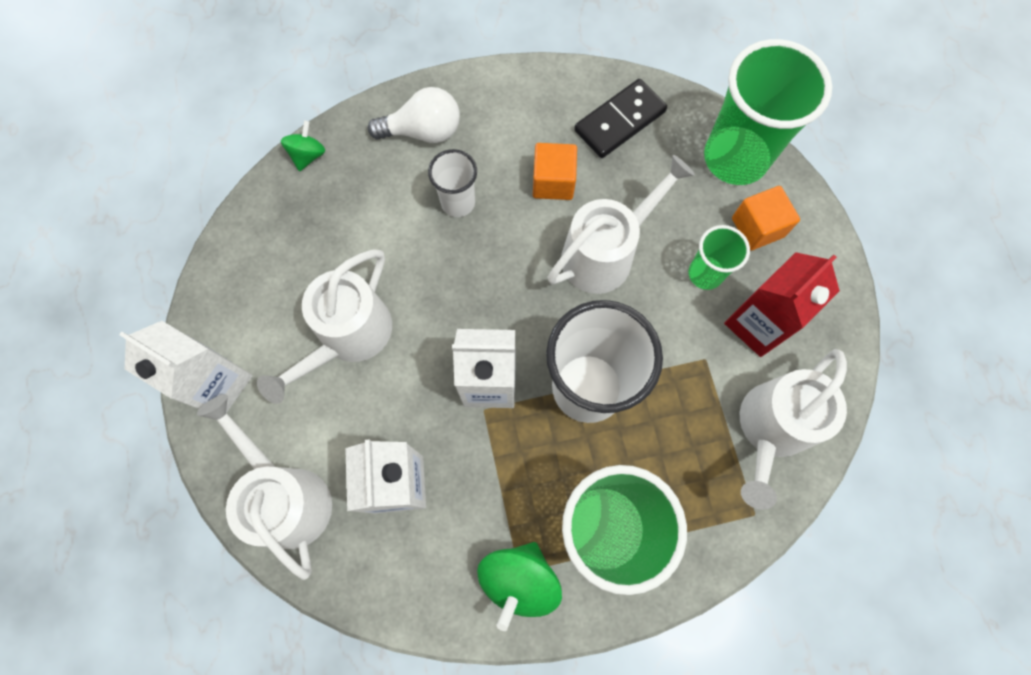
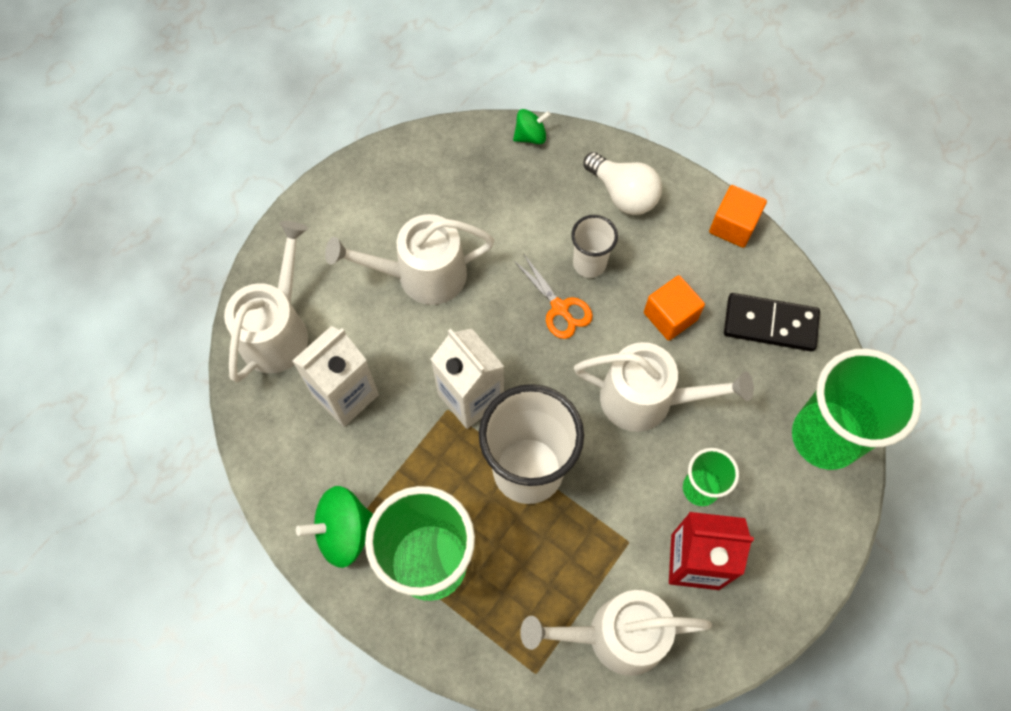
camera: 50 degrees right, 5 degrees down
white carton [119,321,253,413] -> none
orange cube [732,186,800,251] -> orange cube moved to [709,185,767,248]
none -> orange scissors [514,253,593,339]

